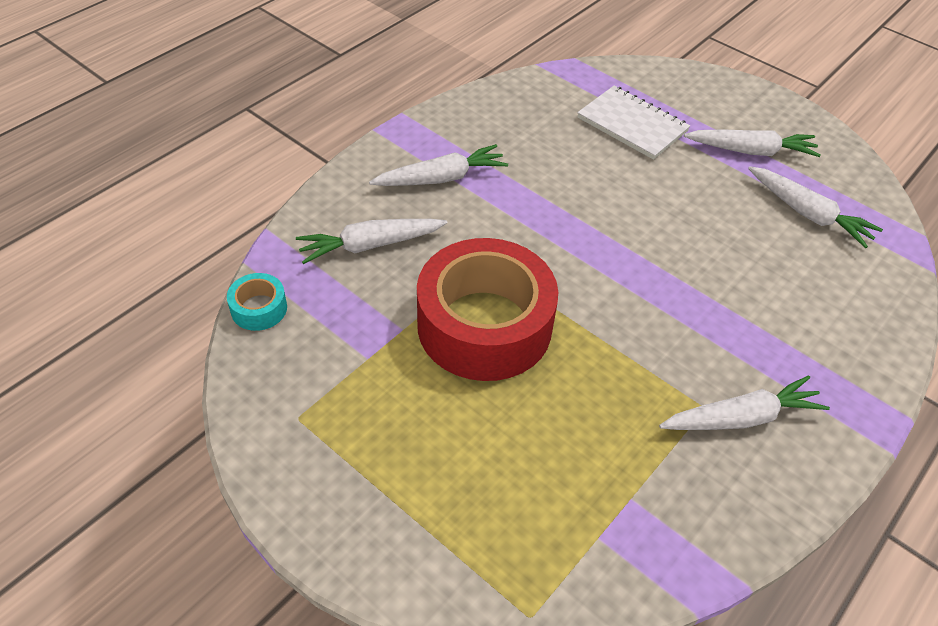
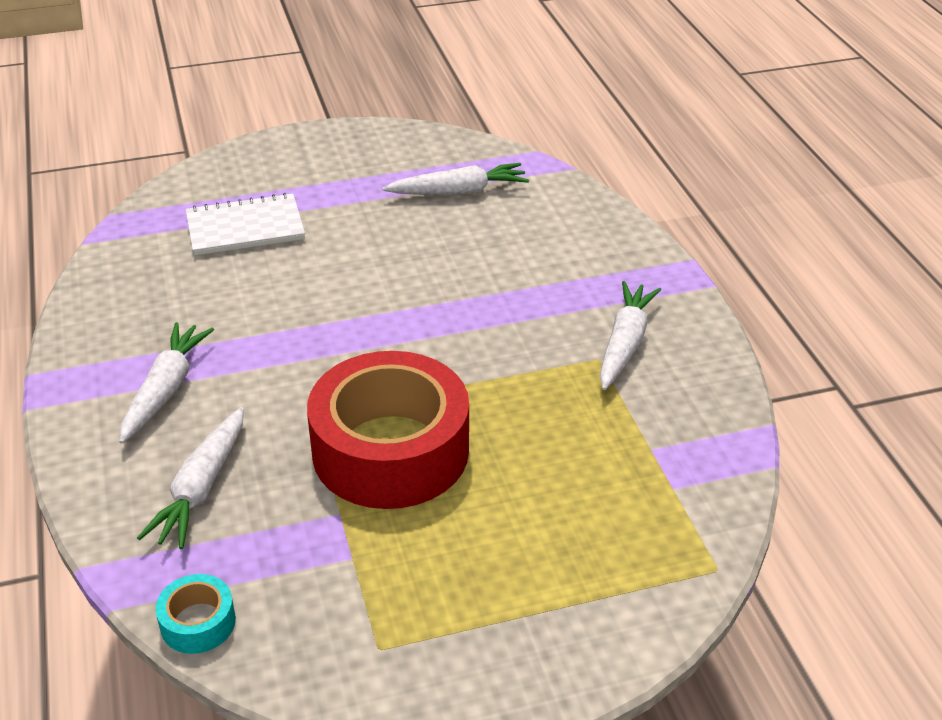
camera: 55 degrees left, 10 degrees down
white carrot [684,129,821,157] -> none

